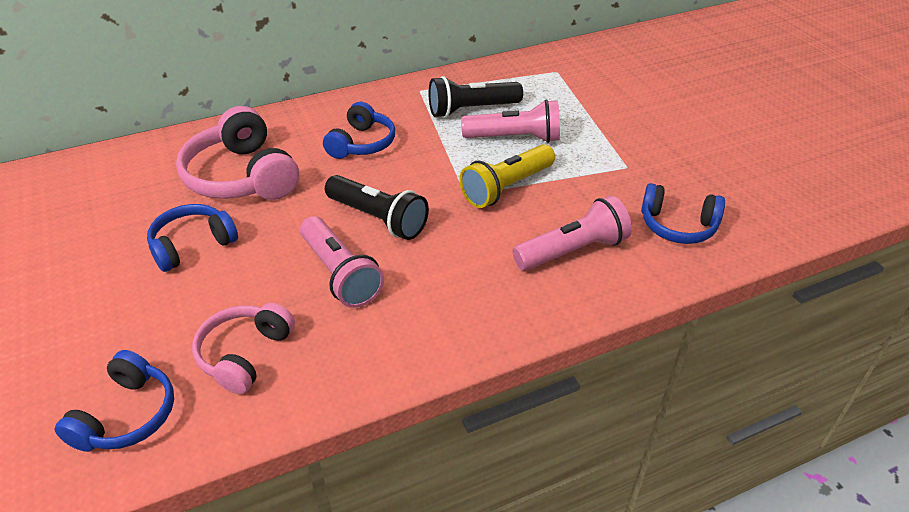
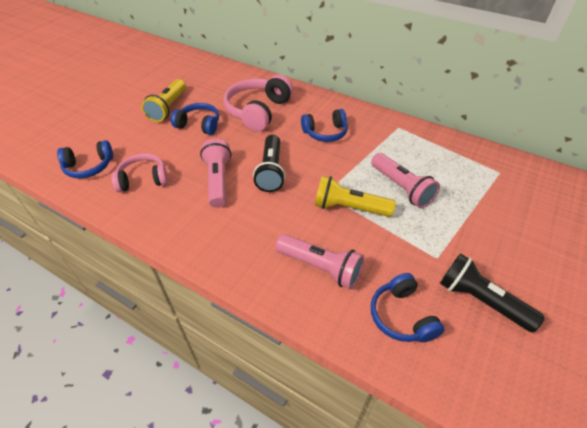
camera: 55 degrees right, 5 degrees up
pink flashlight [300,216,384,308] -> pink flashlight turned 150 degrees clockwise [200,139,231,208]
black flashlight [429,76,523,118] -> black flashlight moved to [440,253,545,332]
none -> yellow flashlight [141,79,186,122]

